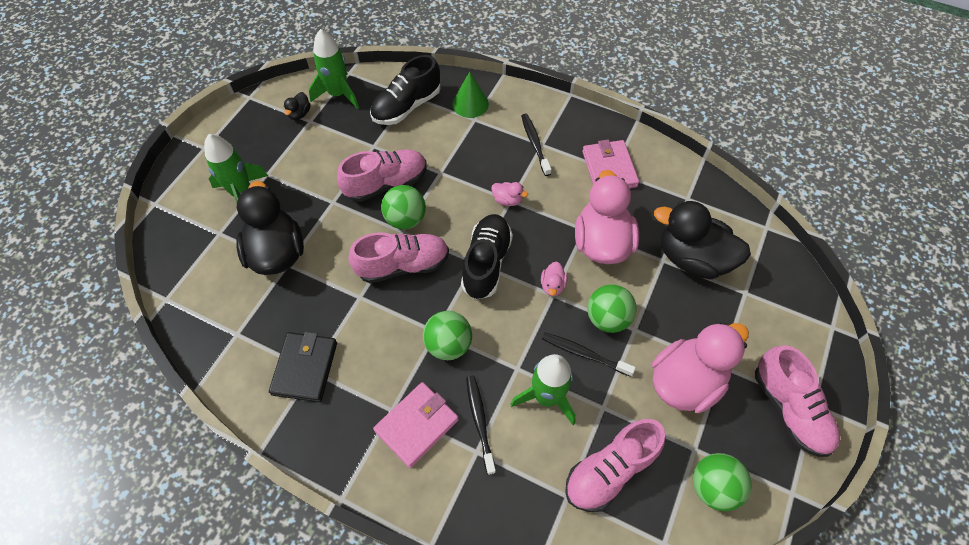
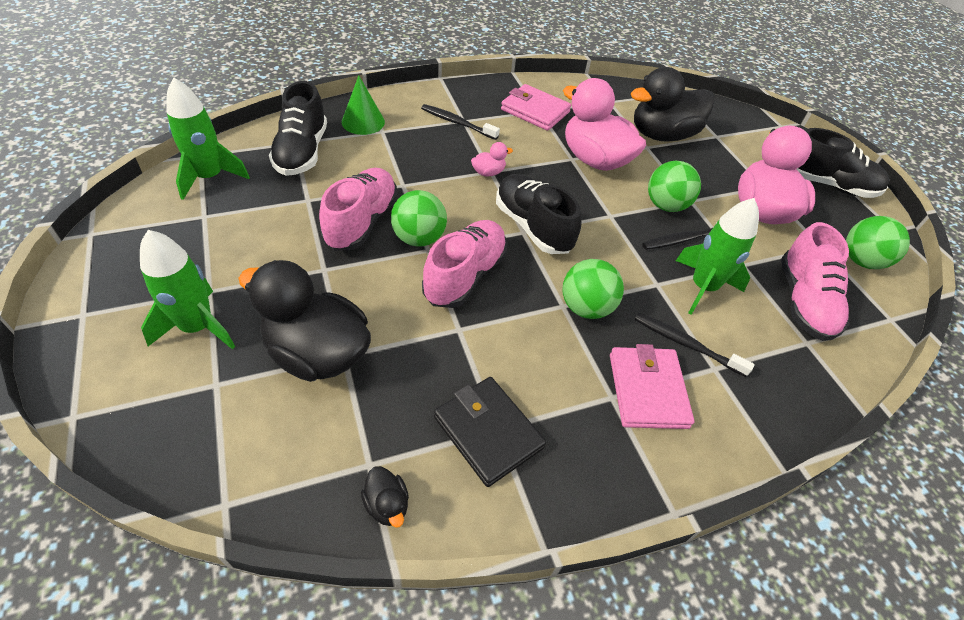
camera: 50 degrees left, 10 degrees down
black duck [284,92,310,120] -> black duck moved to [361,466,409,528]
pink duck [541,261,568,296] -> none
pink shoe [755,345,840,457] -> black shoe [797,128,890,198]

